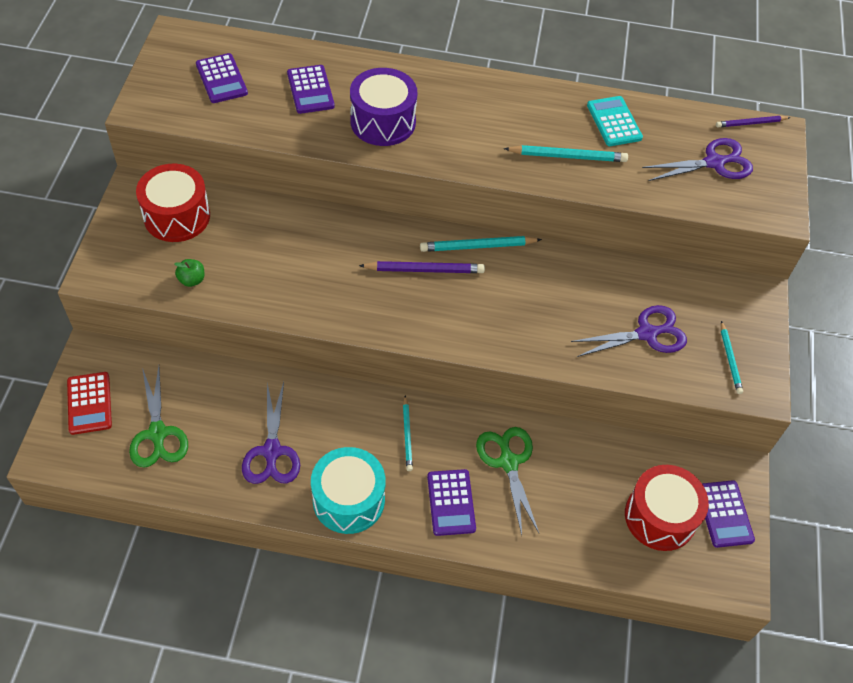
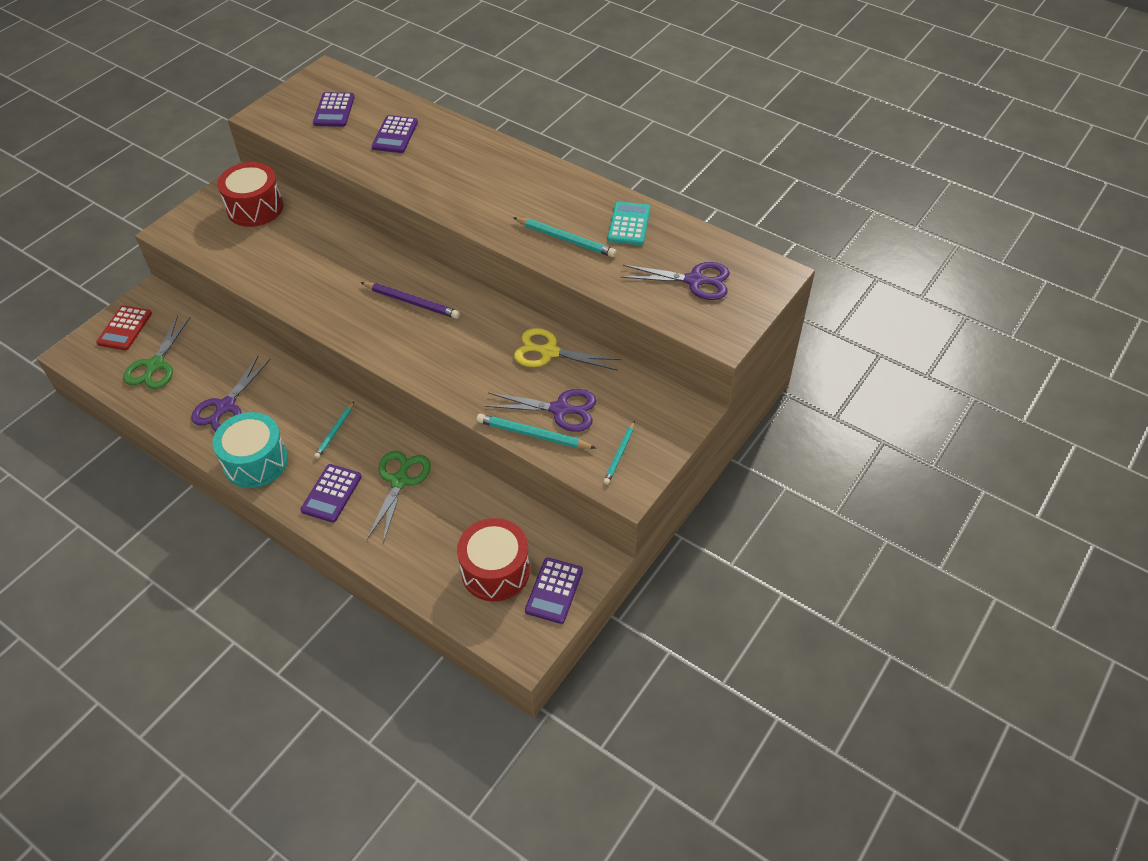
camera: 30 degrees right, 5 degrees down
green apple [175,259,205,287] -> none
purple drum [350,68,417,146] -> none
turquoise pencil [420,236,542,252] -> turquoise pencil moved to [476,414,596,449]
purple pencil [716,116,790,128] -> none
none -> yellow scissors [514,328,622,371]

